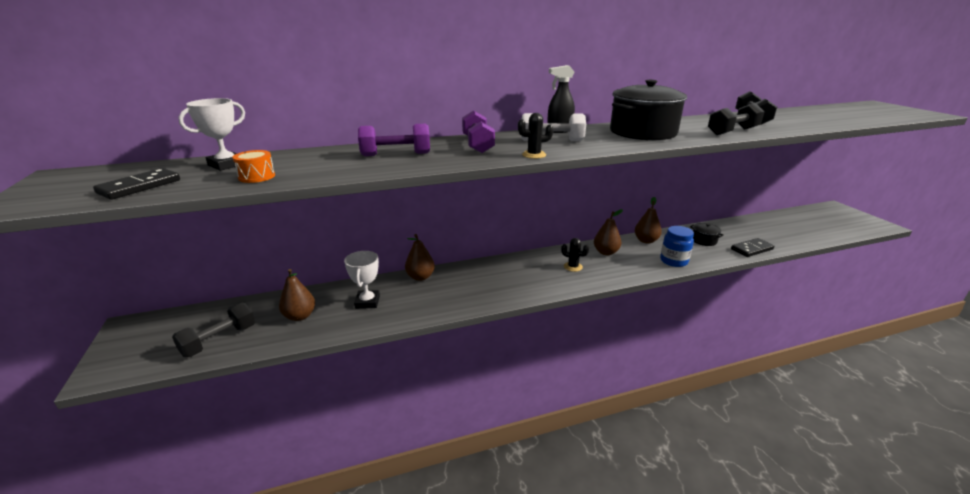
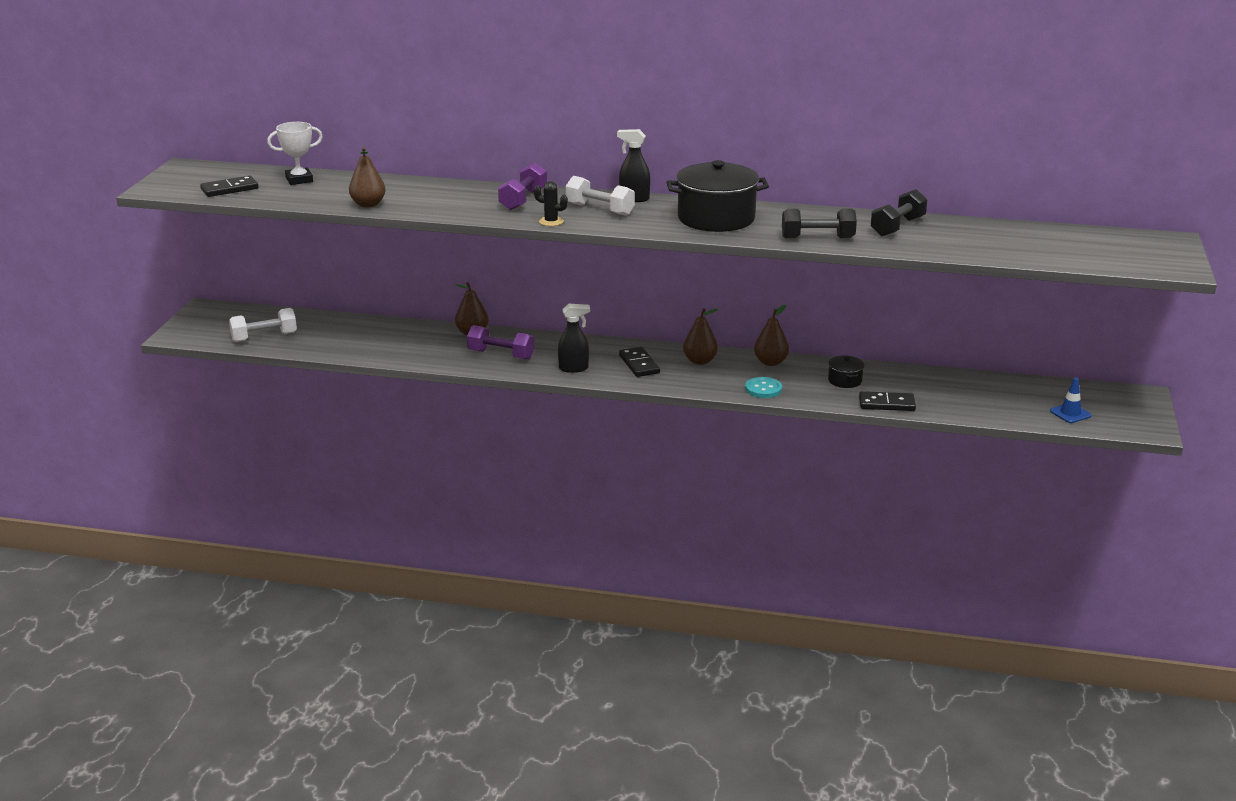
camera: 30 degrees right, 0 degrees up
black dumbbell [172,303,255,357] -> white dumbbell [229,308,297,342]
orange drum [233,150,275,183] -> none
brown pear [279,269,315,321] -> brown pear moved to [349,147,386,207]
white trophy [344,251,380,309] -> none
purple dumbbell [358,124,430,156] -> purple dumbbell moved to [467,325,535,360]
black cactus [561,238,589,272] -> black domino [619,347,660,377]
blue jar [660,226,694,267] -> turquoise button [745,377,782,398]
none -> black spray bottle [558,304,590,373]
none -> blue traffic cone [1050,378,1092,423]

